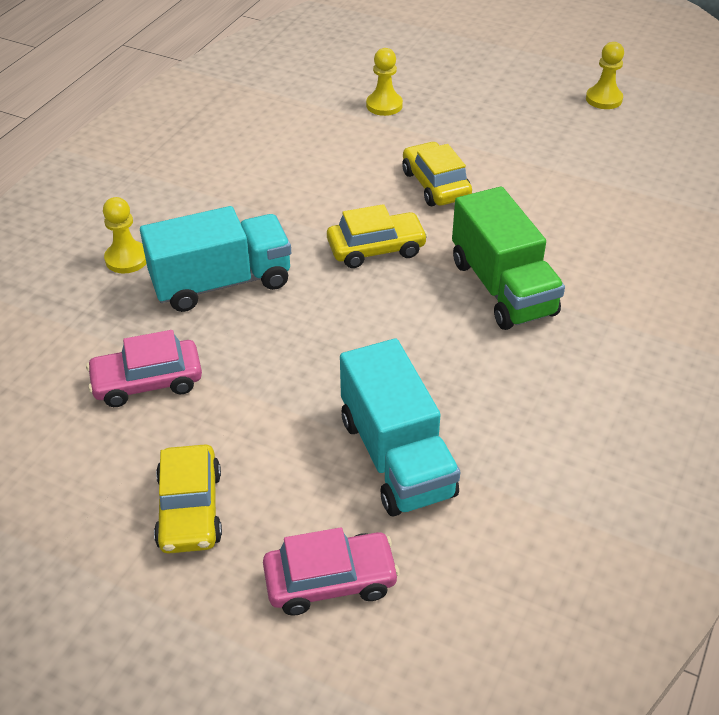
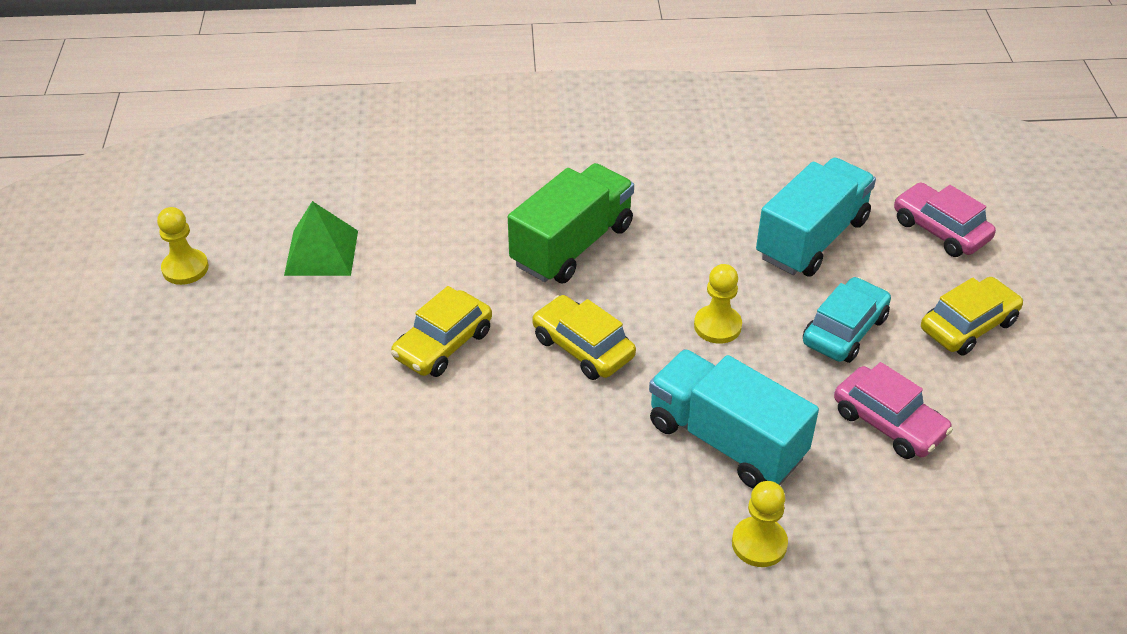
camera: 120 degrees left, 0 degrees up
yellow pawn [366,48,403,116] -> yellow pawn moved to [694,264,742,344]
none -> green pyramid [284,201,358,276]
none -> turquoise car [803,277,891,363]

